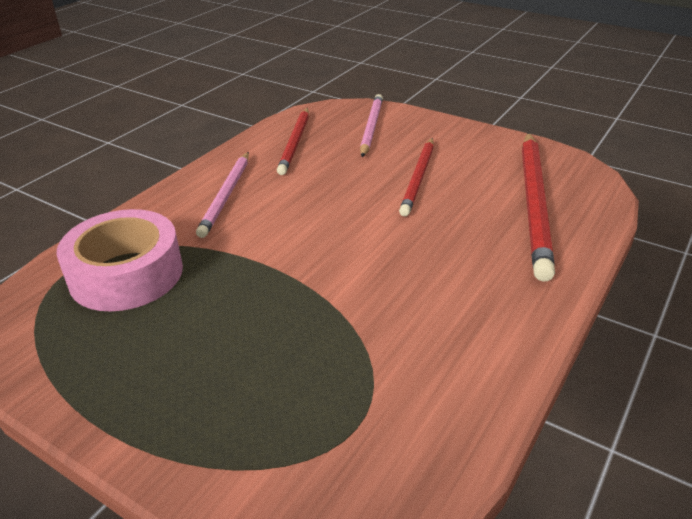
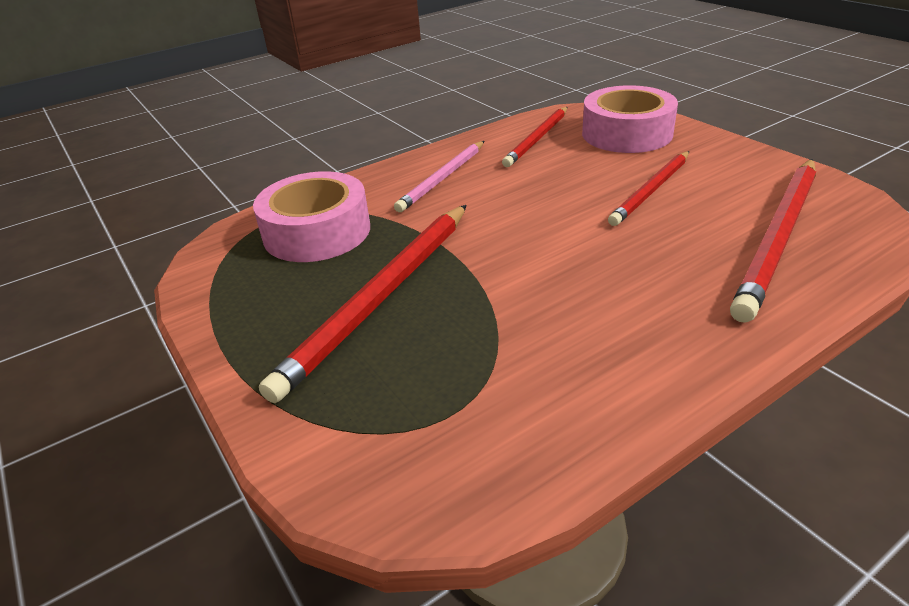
camera: 25 degrees right, 0 degrees up
pink pencil [360,94,383,157] -> pink tape [582,85,678,153]
none -> red pencil [259,205,467,403]

